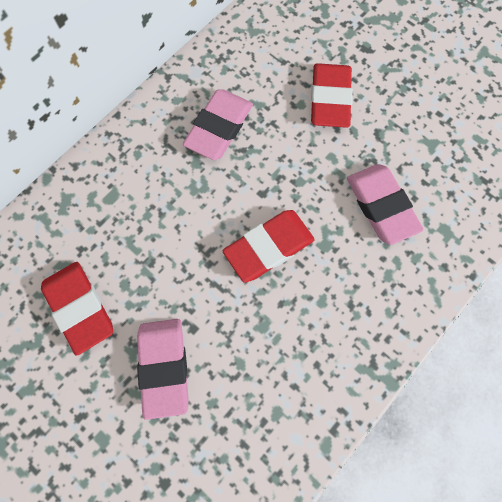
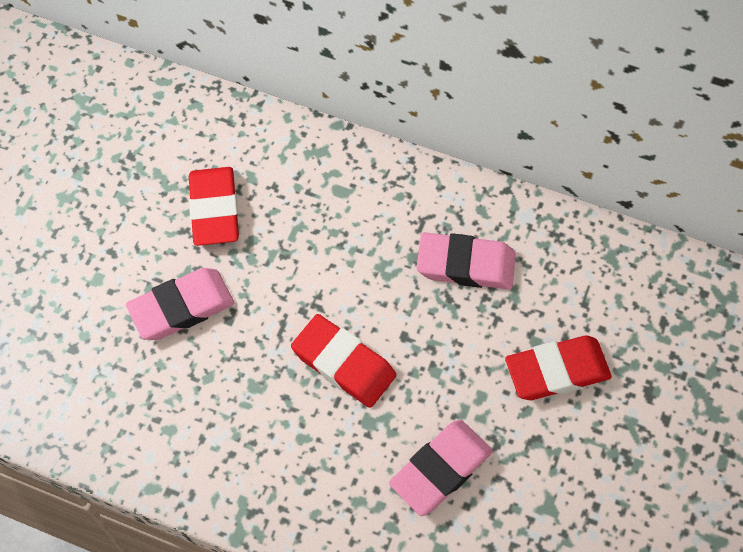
camera: 70 degrees right, 10 degrees down
red eraser [41,262,113,356] -> red eraser turned 45 degrees counterclockwise [189,167,239,246]

